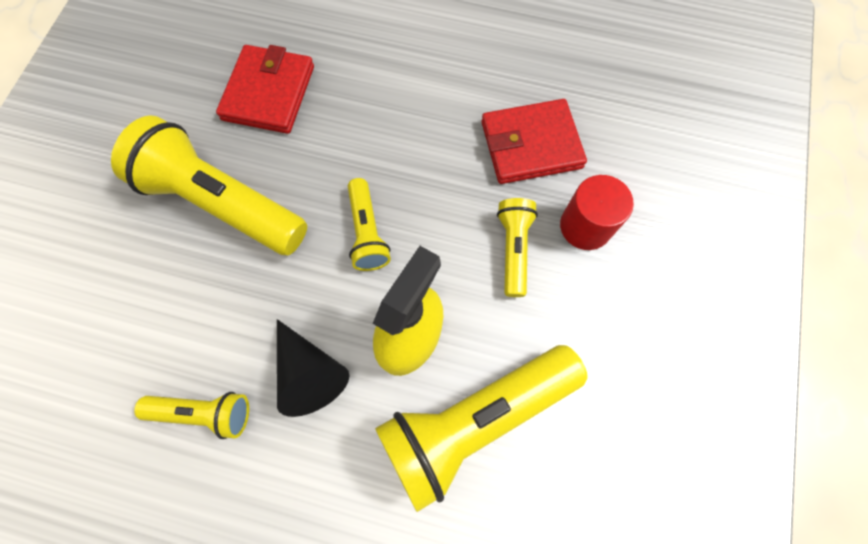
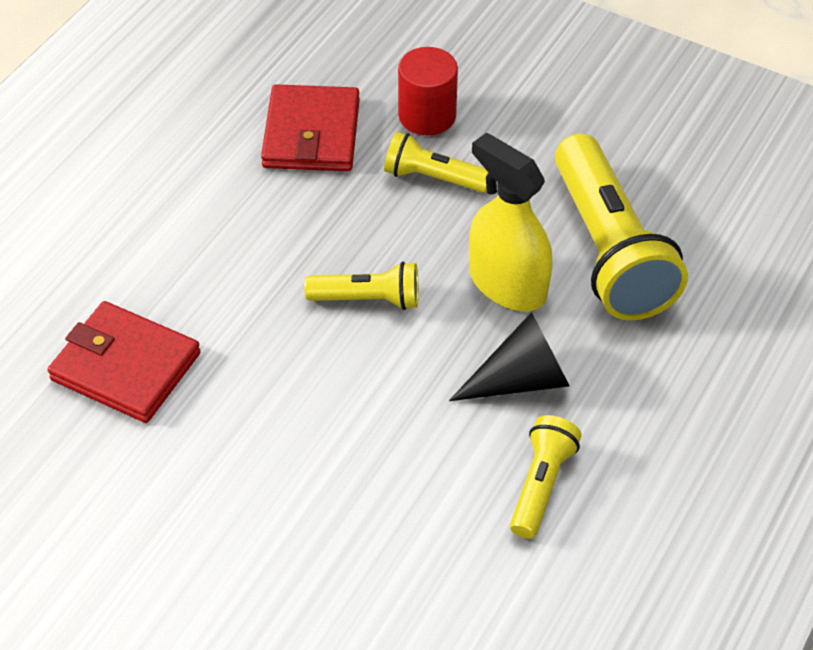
camera: 75 degrees left, 20 degrees down
yellow flashlight [111,115,307,255] -> none

